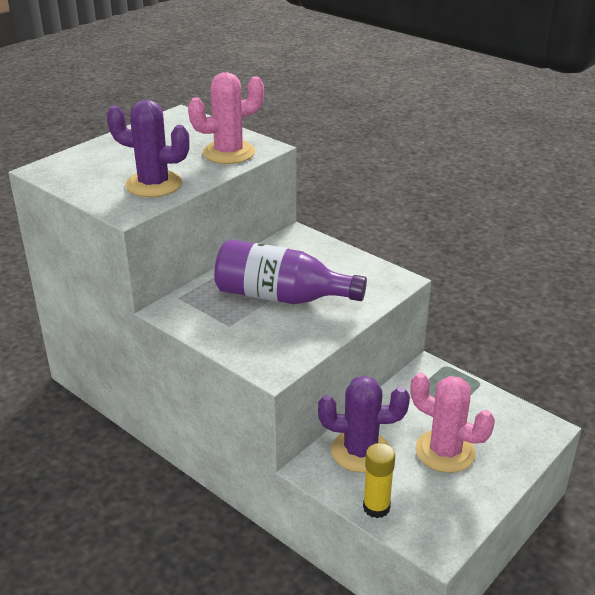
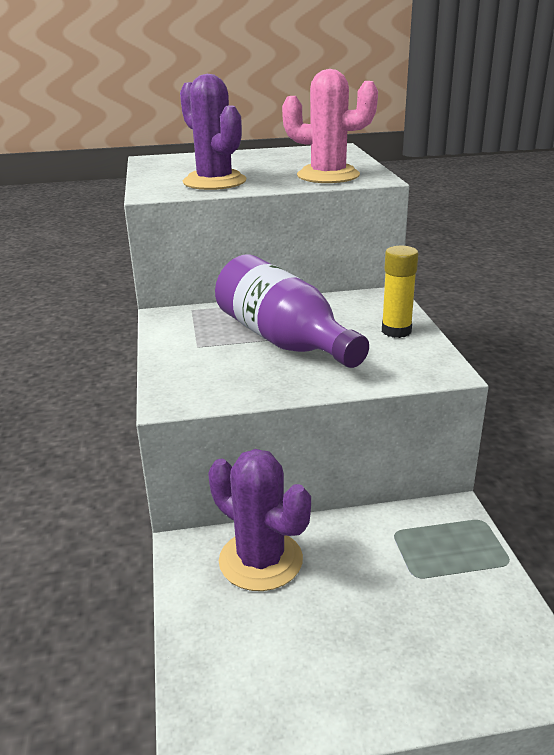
camera: 40 degrees right, 5 degrees down
yellow glue stick [363,443,395,518] -> yellow glue stick moved to [382,246,418,338]
pink cactus [411,373,495,473] -> none

